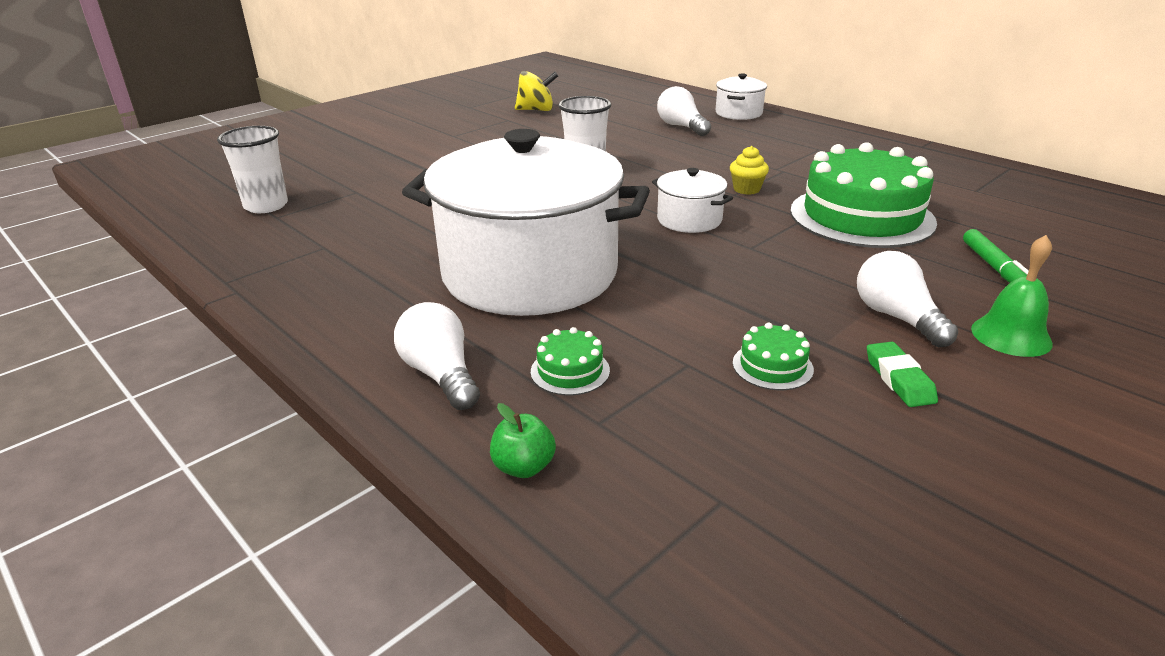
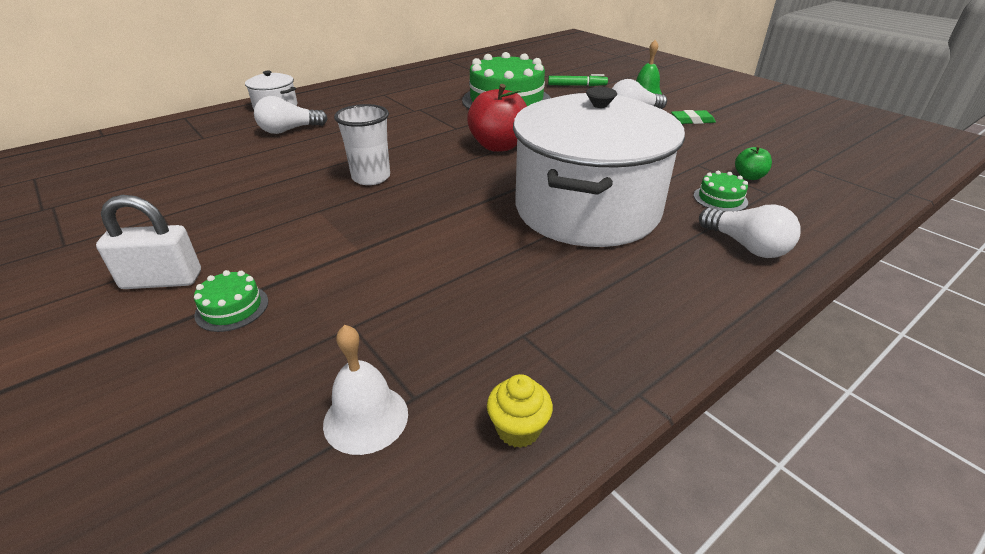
camera: 85 degrees left, 5 degrees up
white cup [217,126,288,213] -> white bell [323,325,408,455]
white light bulb [394,302,480,410] -> white light bulb turned 105 degrees counterclockwise [699,205,801,258]
green apple [490,403,556,478] -> green apple moved to [735,145,772,180]
yellow spinning top [515,71,558,111] -> none
white pot [652,168,733,233] -> red apple [467,84,527,152]
yellow cupcake [730,146,769,195] -> yellow cupcake moved to [487,374,553,448]
green cake [733,323,814,390] -> green cake moved to [194,270,268,332]
none -> white padlock [96,195,201,289]

